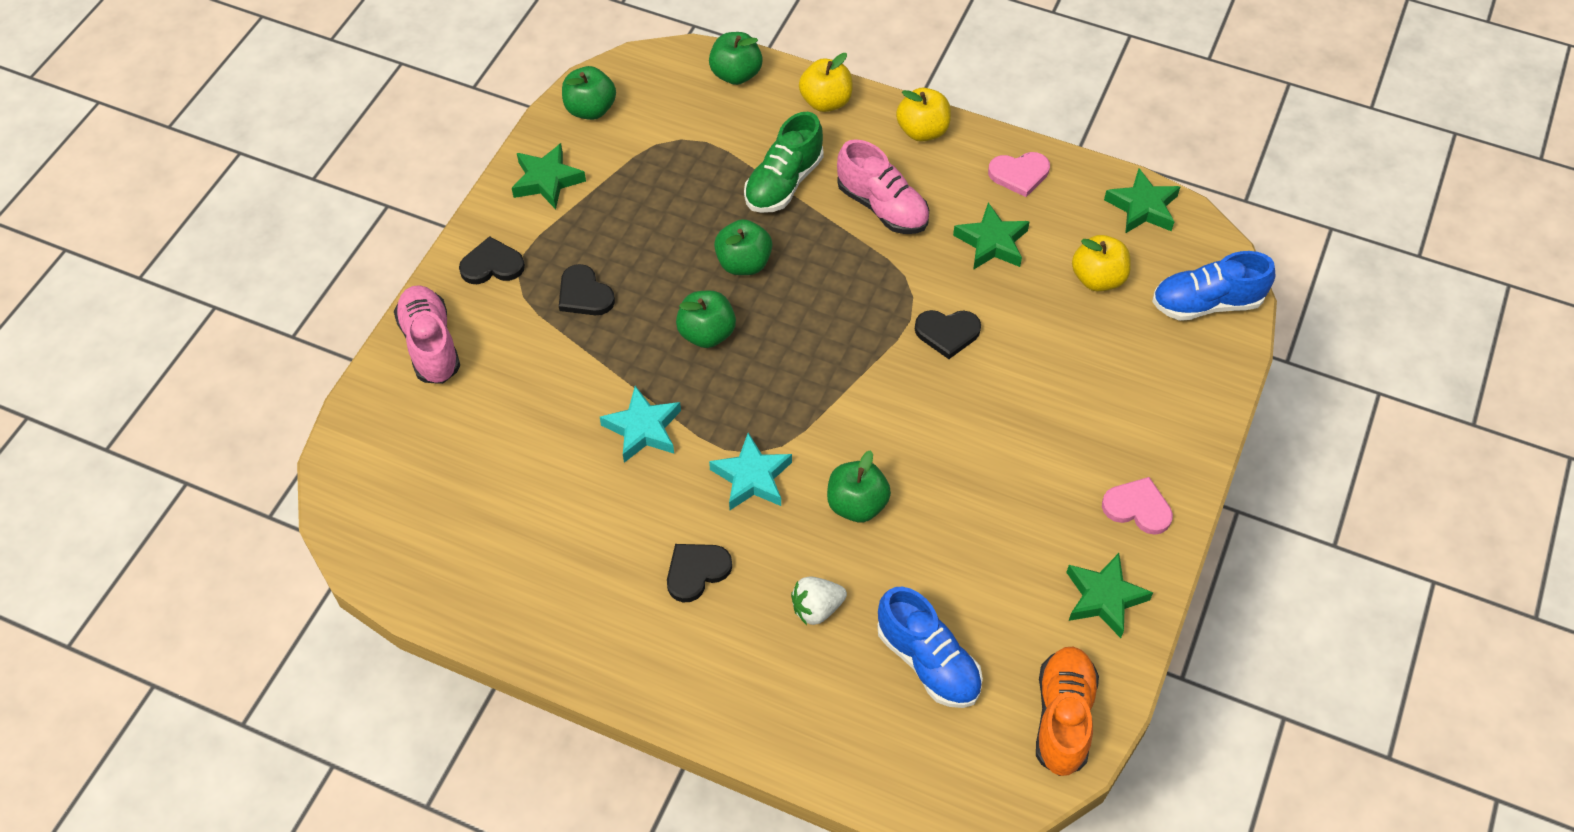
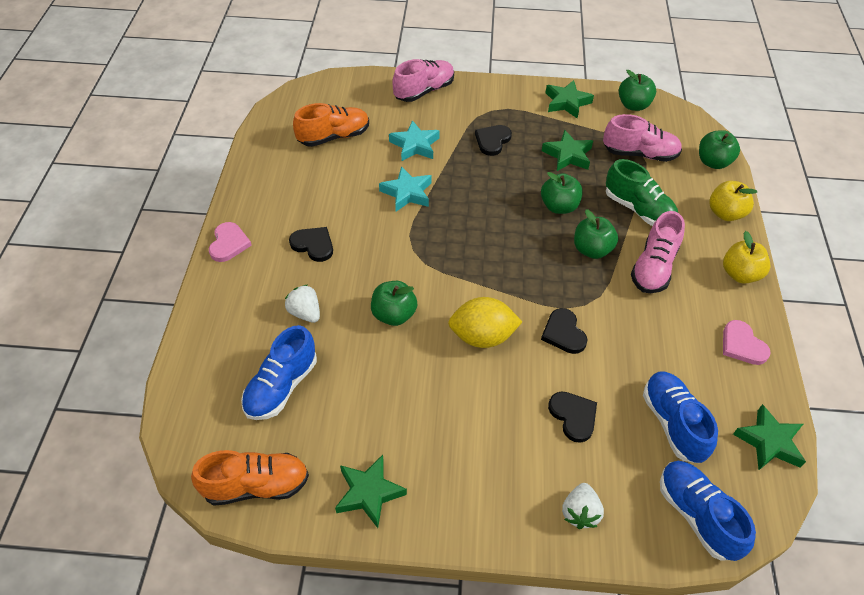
camera: 70 degrees right, 5 degrees down
black heart [459,236,525,284] -> black heart moved to [548,391,597,443]
green apple [676,291,736,348] -> green apple moved to [574,209,618,259]
turquoise star [709,433,792,510] -> turquoise star moved to [389,120,440,161]
green shoe [744,112,824,213] -> green shoe turned 150 degrees counterclockwise [606,159,678,226]
green star [953,203,1030,270] -> green star moved to [542,130,593,171]
yellow apple [1072,235,1131,292] -> blue shoe [643,372,718,463]
pink heart [1102,477,1173,535] -> pink heart moved to [209,222,252,262]
none -> orange shoe [293,103,369,147]
none -> yellow lemon [448,297,522,348]
none -> white strawberry [562,483,604,529]
none -> pink shoe [603,114,682,162]

